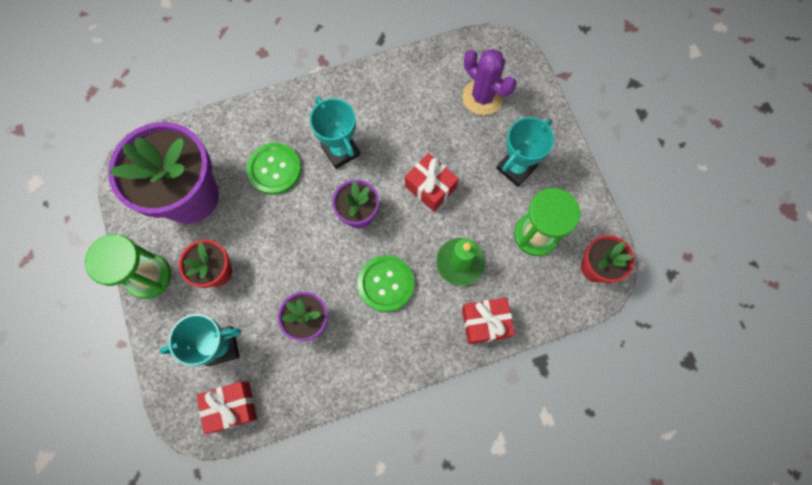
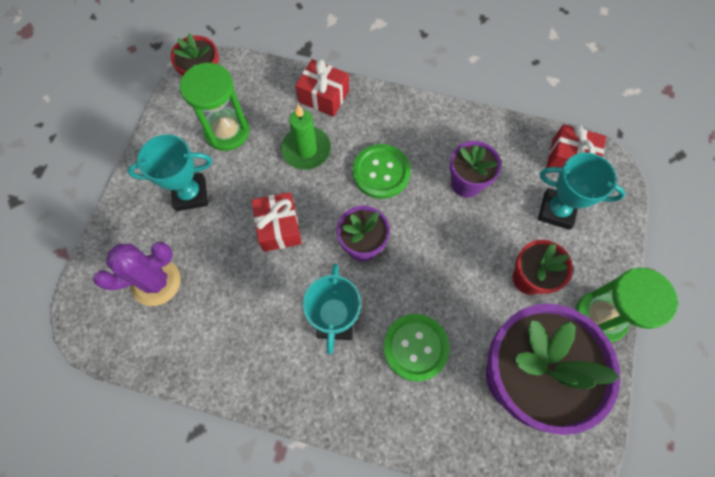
camera: 145 degrees left, 5 degrees down
purple cactus [463,49,517,115] -> purple cactus turned 75 degrees clockwise [93,242,181,306]

